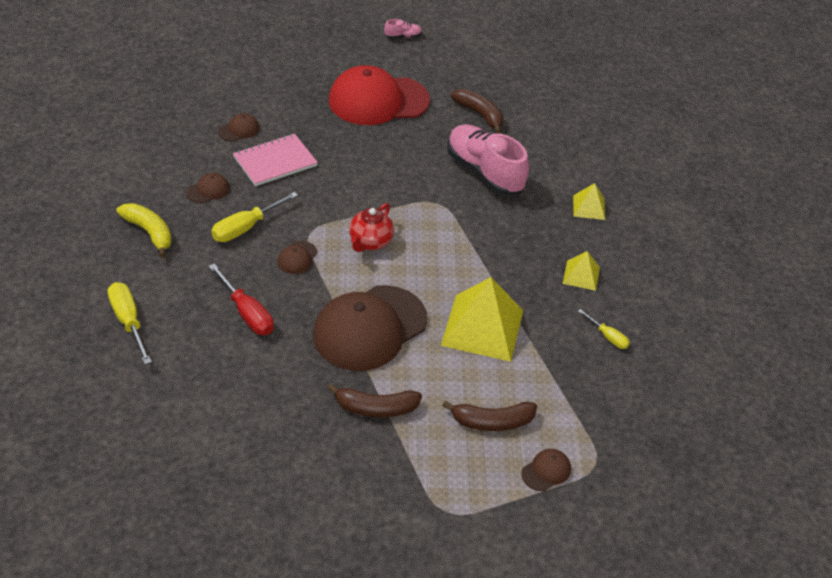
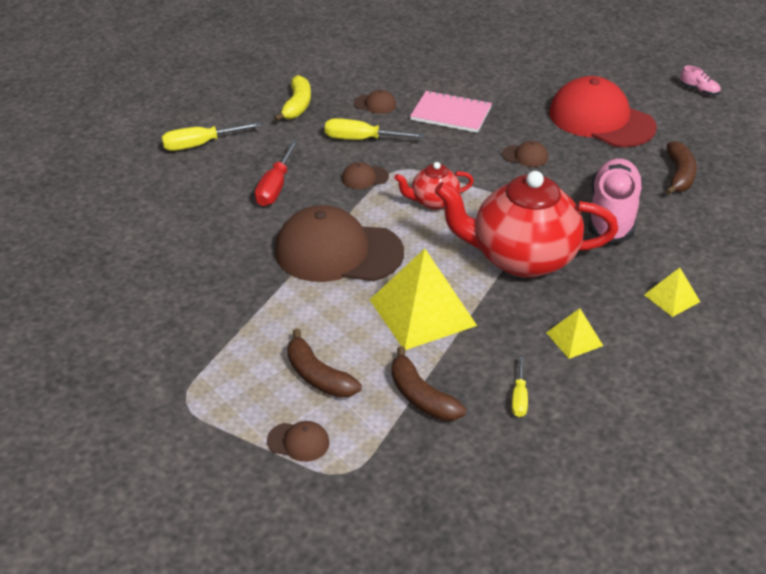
camera: 55 degrees right, 5 degrees down
yellow screwdriver [108,282,152,364] -> yellow screwdriver turned 135 degrees counterclockwise [161,122,262,151]
brown cap [218,113,259,142] -> brown cap moved to [502,141,548,167]
brown banana [327,383,422,417] -> brown banana moved to [391,346,466,421]
none -> red teapot [435,171,618,278]

